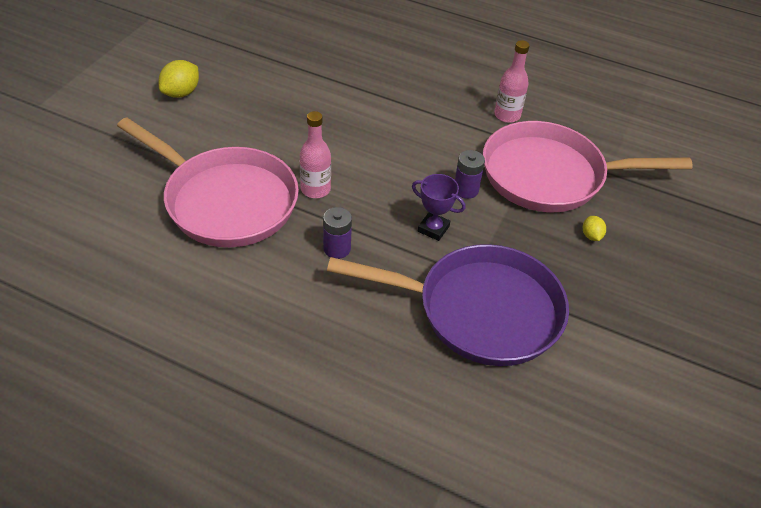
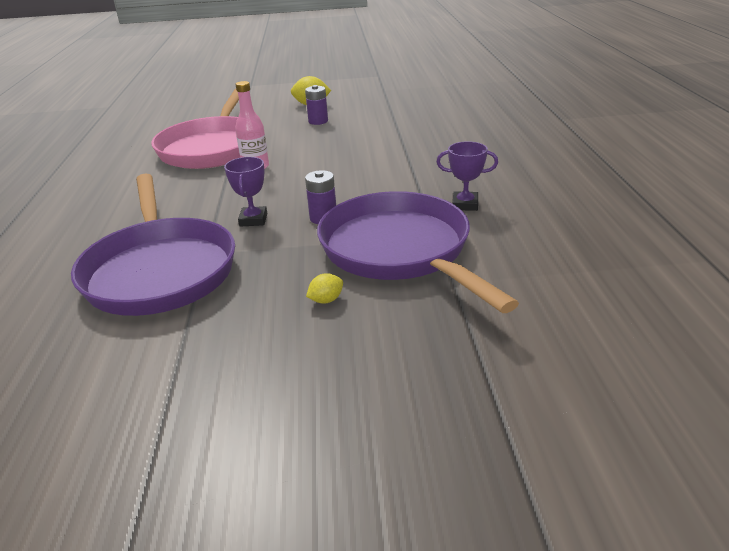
camera: 65 degrees right, 15 degrees down
purple battery [323,207,352,259] -> purple battery moved to [305,85,328,125]
pink pan [483,121,693,212] -> purple pan [317,191,519,313]
pink bottle [494,40,530,123] -> purple trophy [437,141,498,211]

